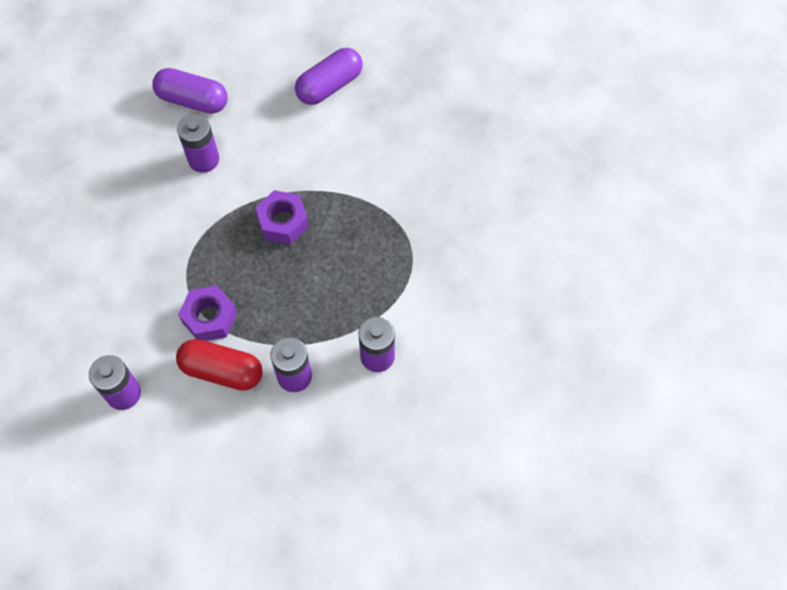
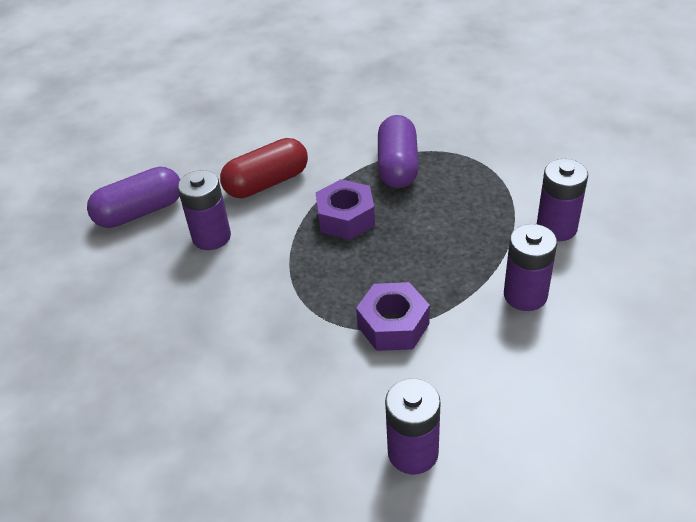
camera: 45 degrees left, 20 degrees down
red capsule [176,339,263,391] -> red capsule moved to [220,138,308,198]
purple capsule [295,48,363,105] -> purple capsule moved to [378,115,419,188]

